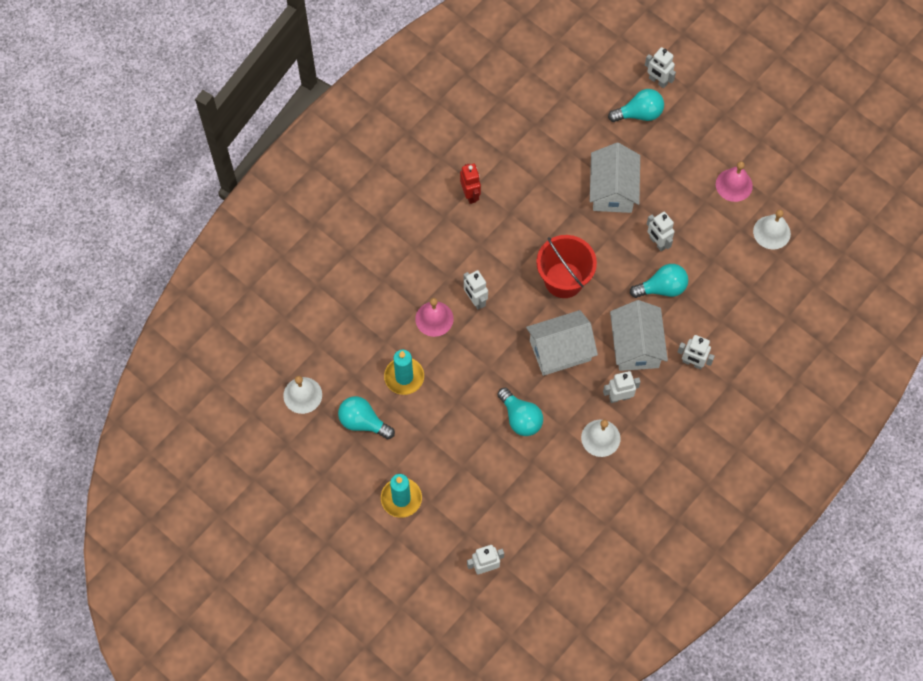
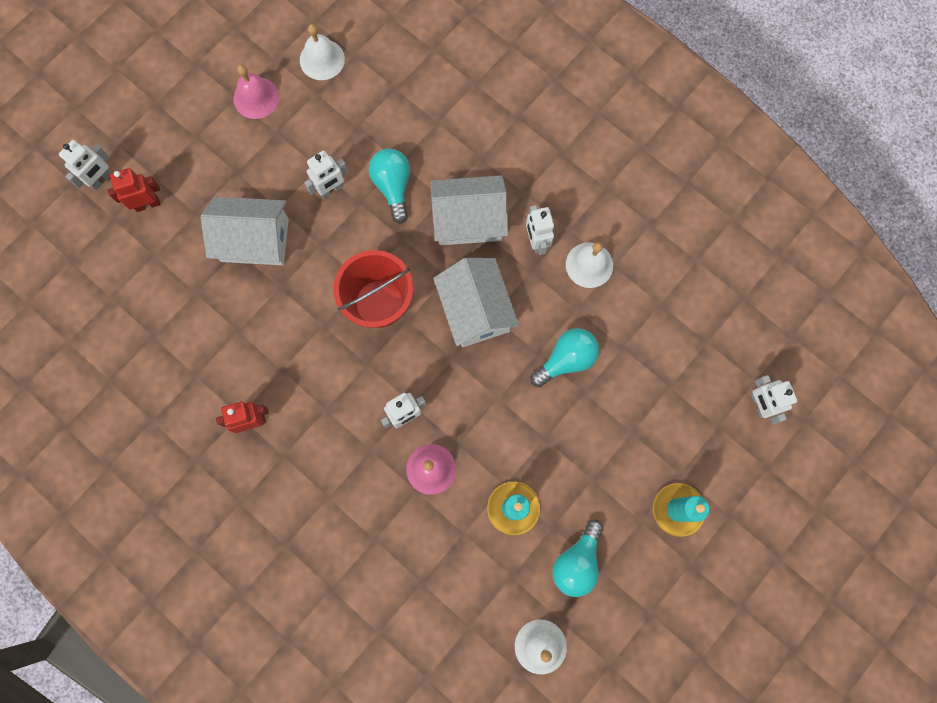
camera: 90 degrees left, 10 degrees up
turquoise light bulb [608,89,664,122] -> red robot [108,168,161,212]
white robot [677,335,715,369] -> none

